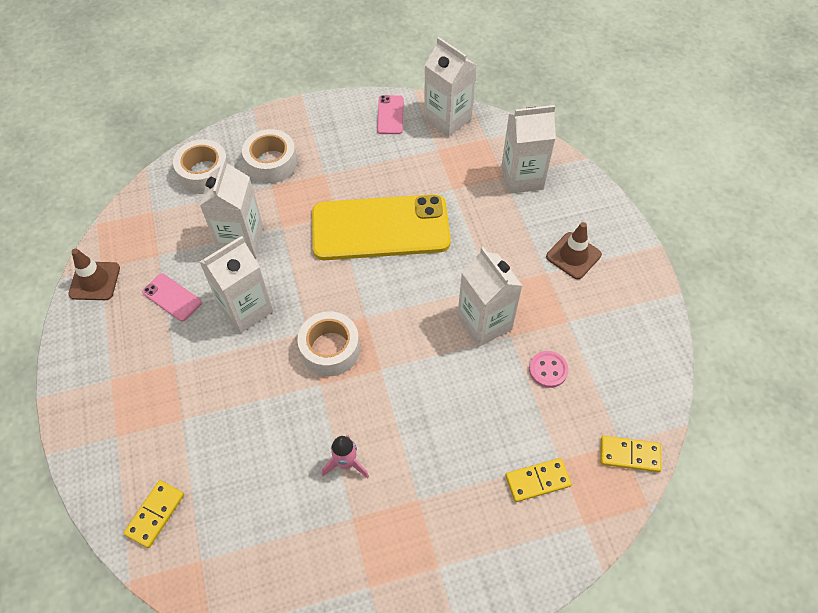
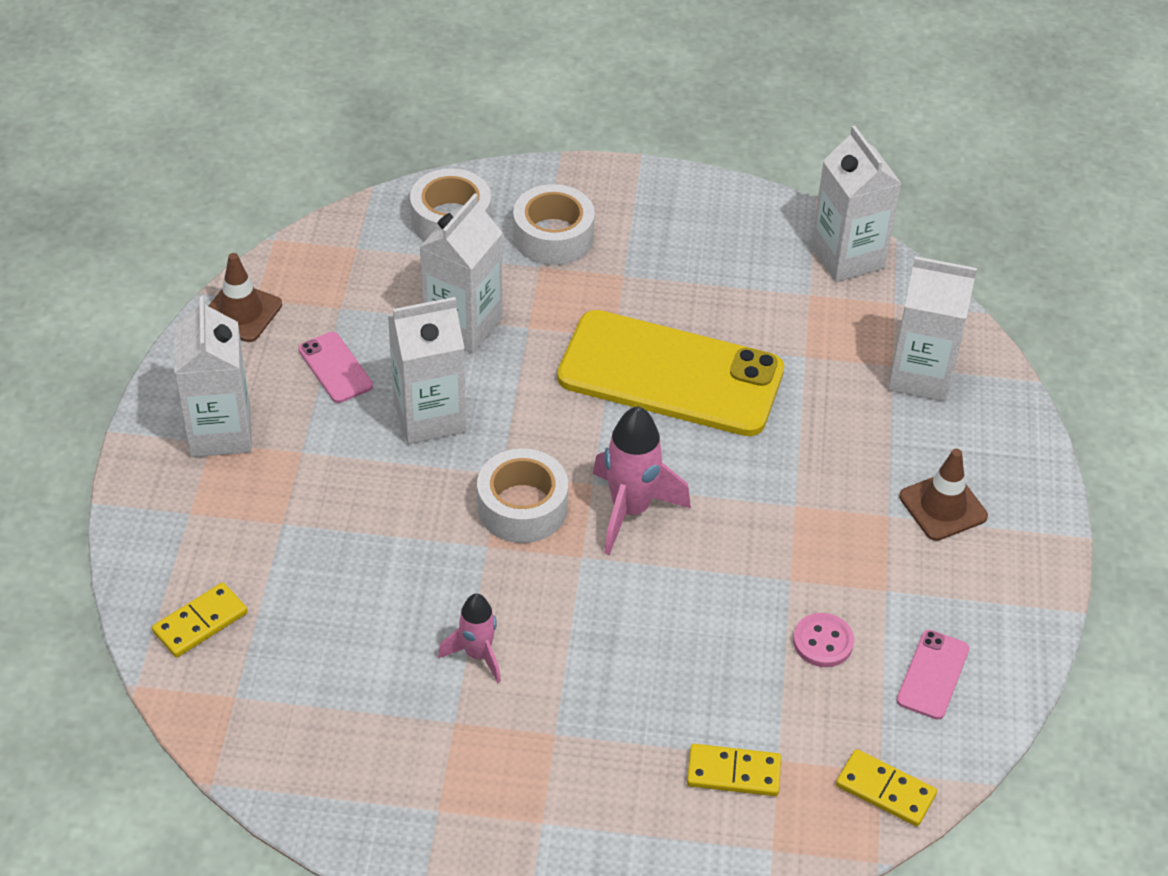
camera: 20 degrees right, 10 degrees down
pink phone [377,95,404,134] -> pink phone moved to [896,630,969,720]
white carton [457,247,523,347] -> white carton moved to [174,296,252,457]
none -> pink rocket [593,406,691,555]

